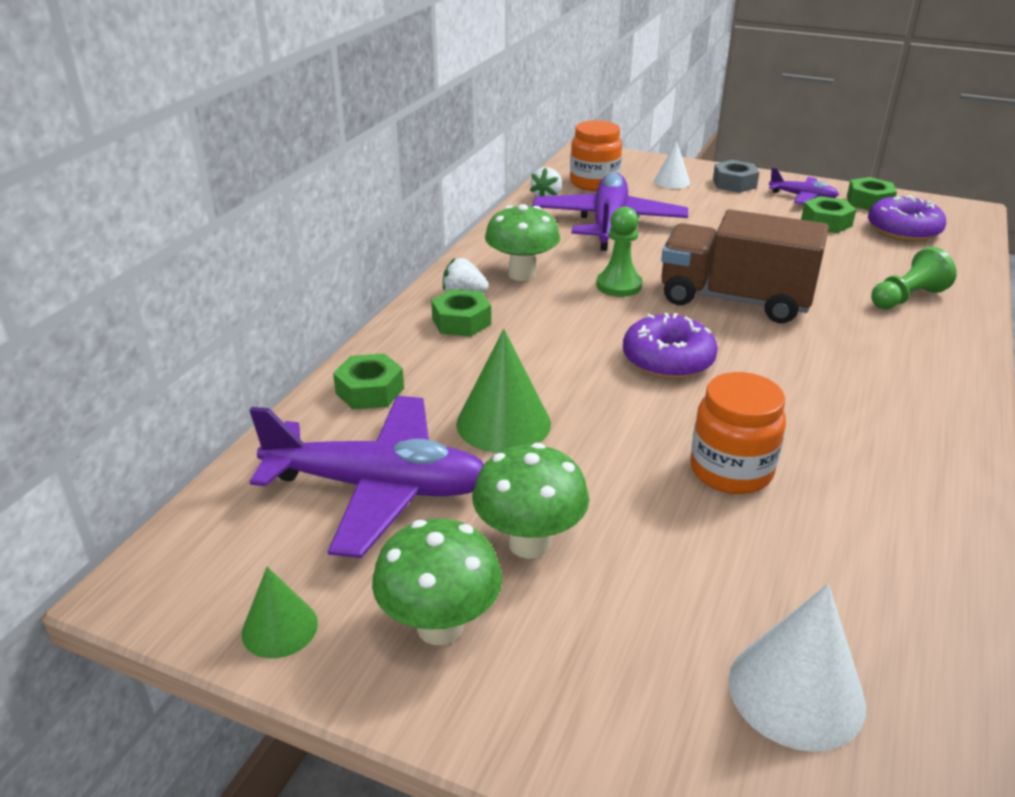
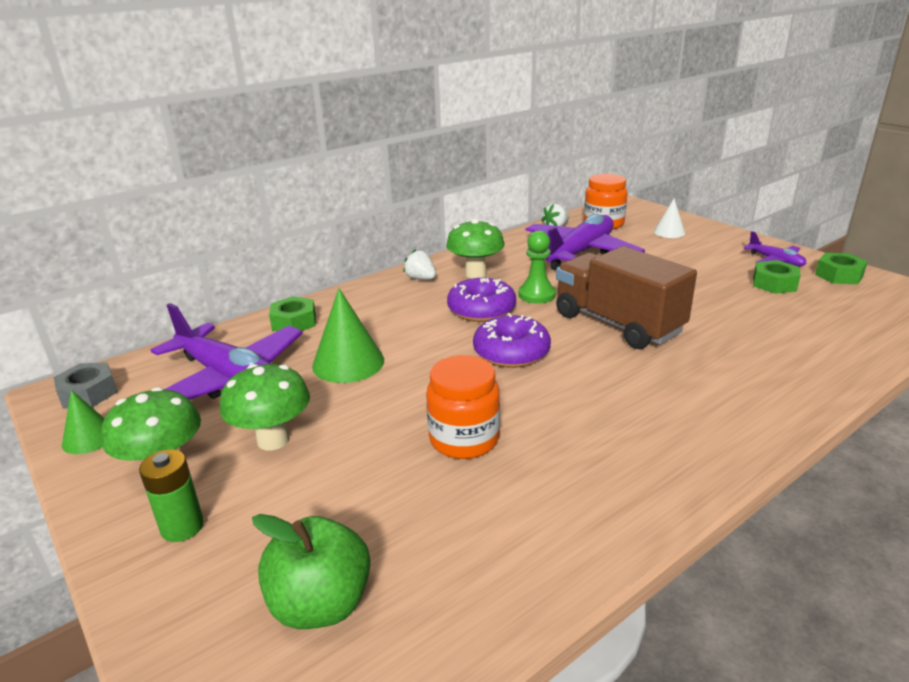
camera: 30 degrees right, 5 degrees down
green nut [431,289,491,337] -> none
grey nut [713,160,759,193] -> grey nut moved to [54,362,117,409]
white cone [729,584,866,752] -> green apple [252,514,371,629]
purple donut [868,195,946,242] -> purple donut moved to [447,278,516,322]
green pawn [871,247,956,309] -> none
none -> green battery [139,449,204,542]

